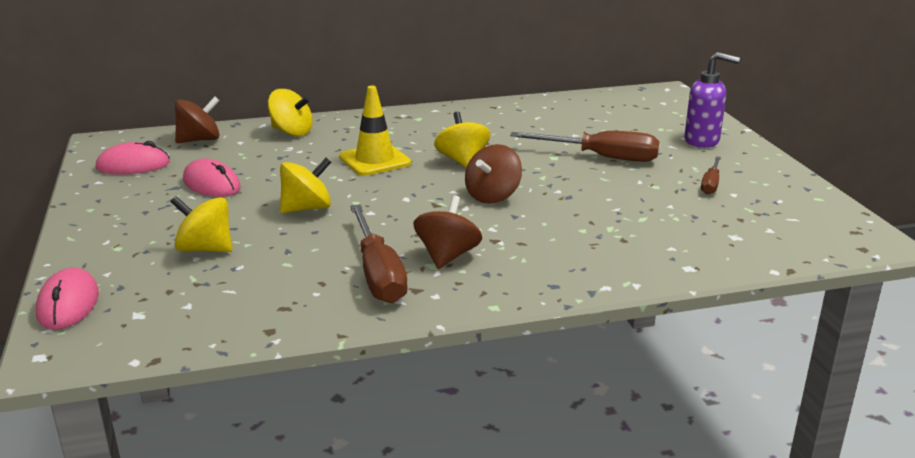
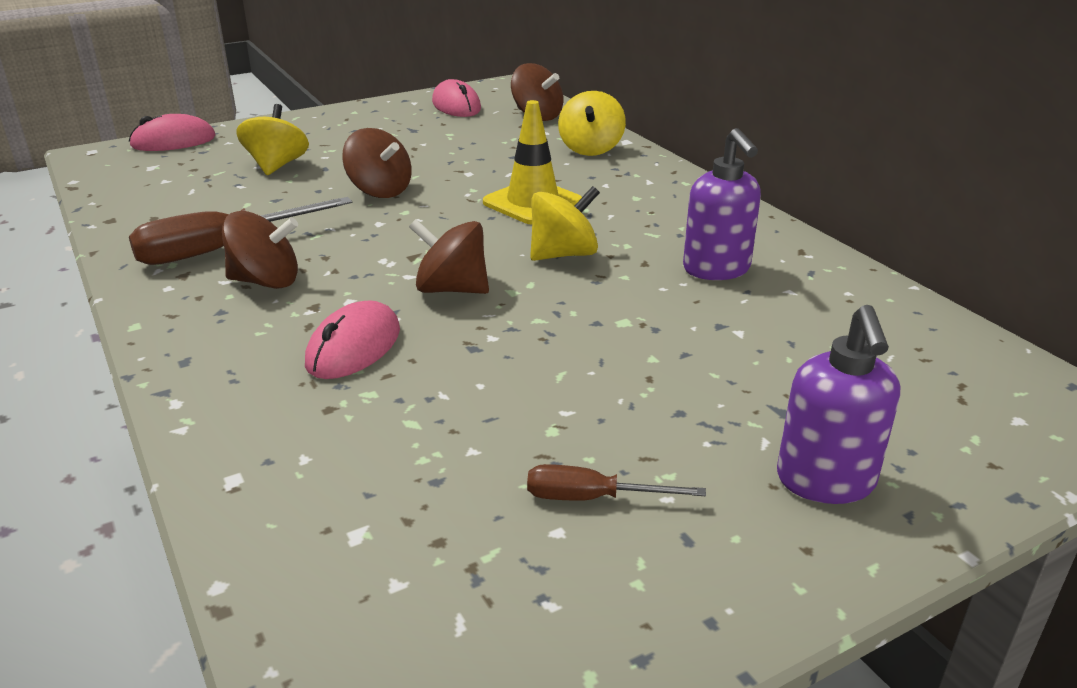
camera: 75 degrees right, 5 degrees up
pink mouse [183,159,241,197] -> pink mouse moved to [305,300,400,379]
yellow spinning top [280,158,331,213] -> brown spinning top [342,128,412,198]
brown screwdriver [510,131,659,162] -> none
none -> purple soap dispenser [683,128,761,280]

